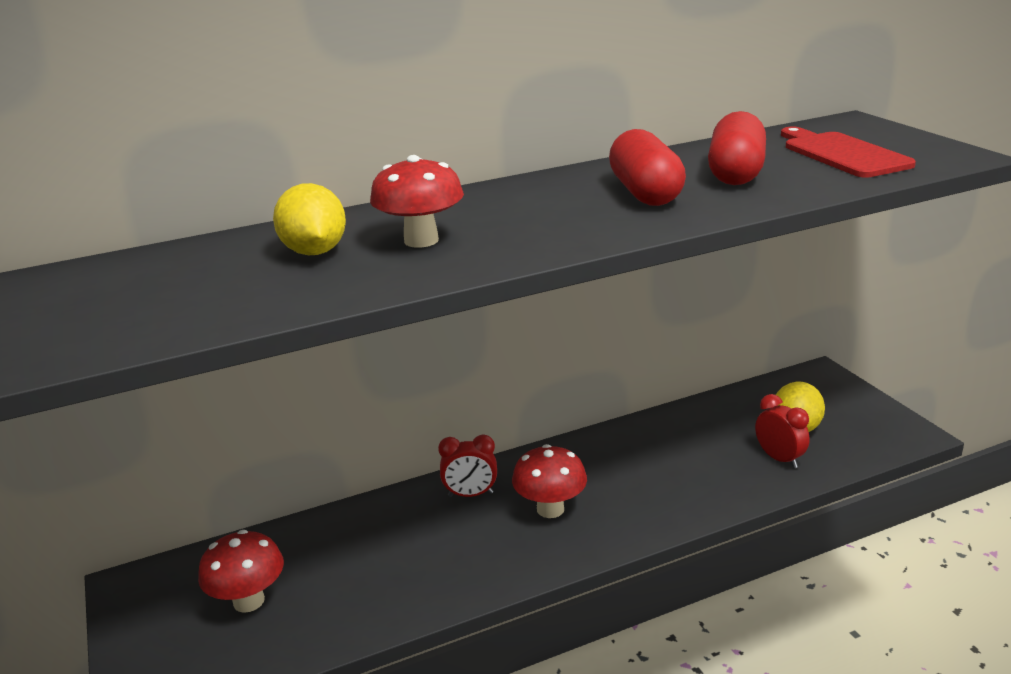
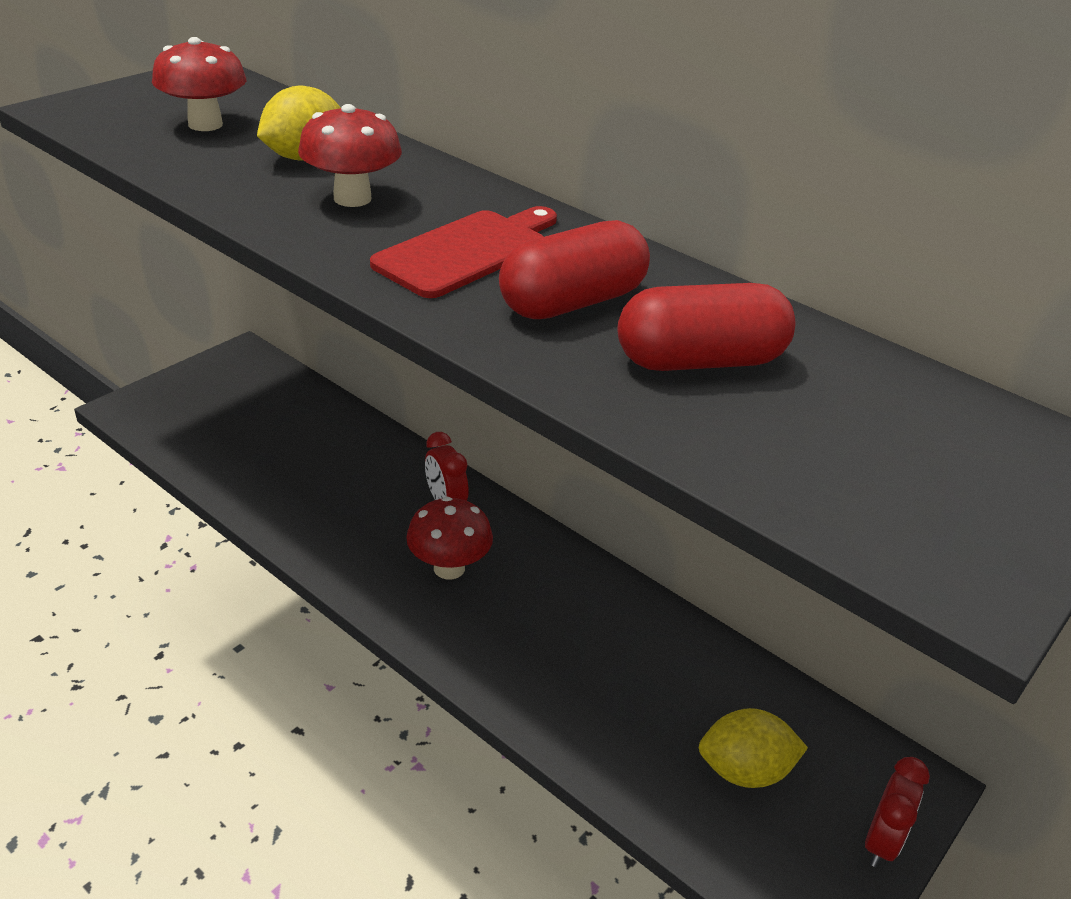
camera: 60 degrees right, 10 degrees up
red mushroom [198,530,284,613] -> red mushroom moved to [152,37,246,131]
red clock [755,394,810,468] -> red clock moved to [865,757,930,867]
red cutting board [781,127,916,178] -> red cutting board moved to [370,206,557,298]

